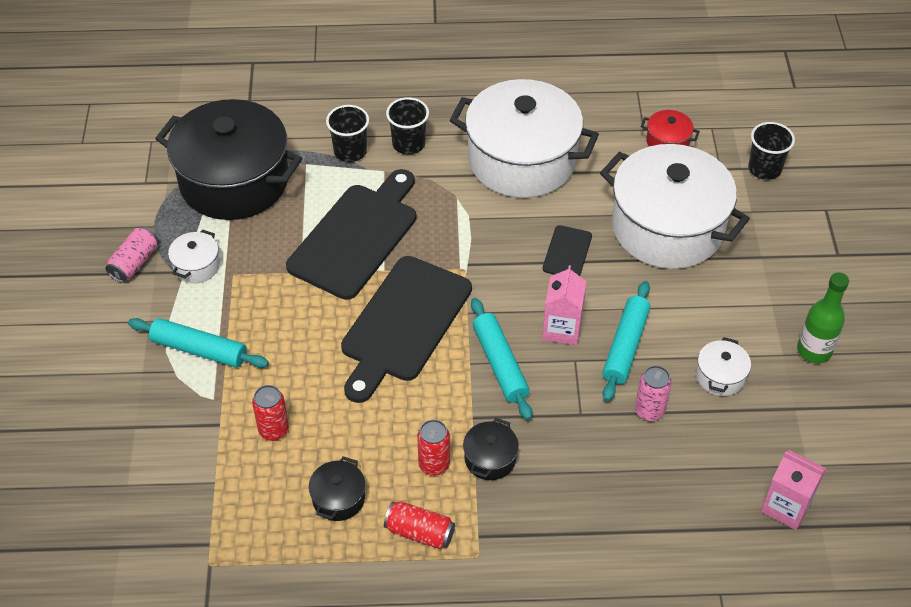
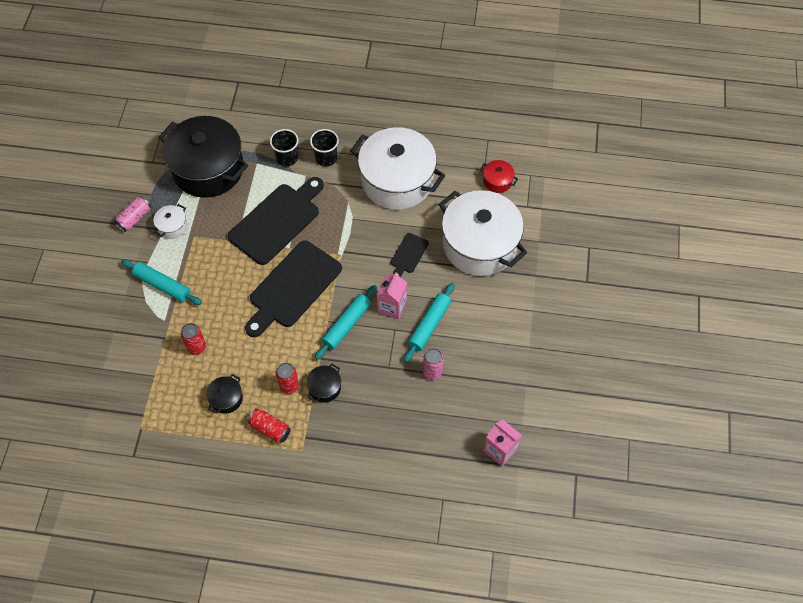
camera: 10 degrees right, 10 degrees up
turquoise rolling pin [471,298,532,420] -> turquoise rolling pin turned 45 degrees clockwise [315,285,377,360]
white pot [696,337,751,396] -> none
black cup [748,122,795,180] -> none
green bottle [797,272,849,363] -> none

